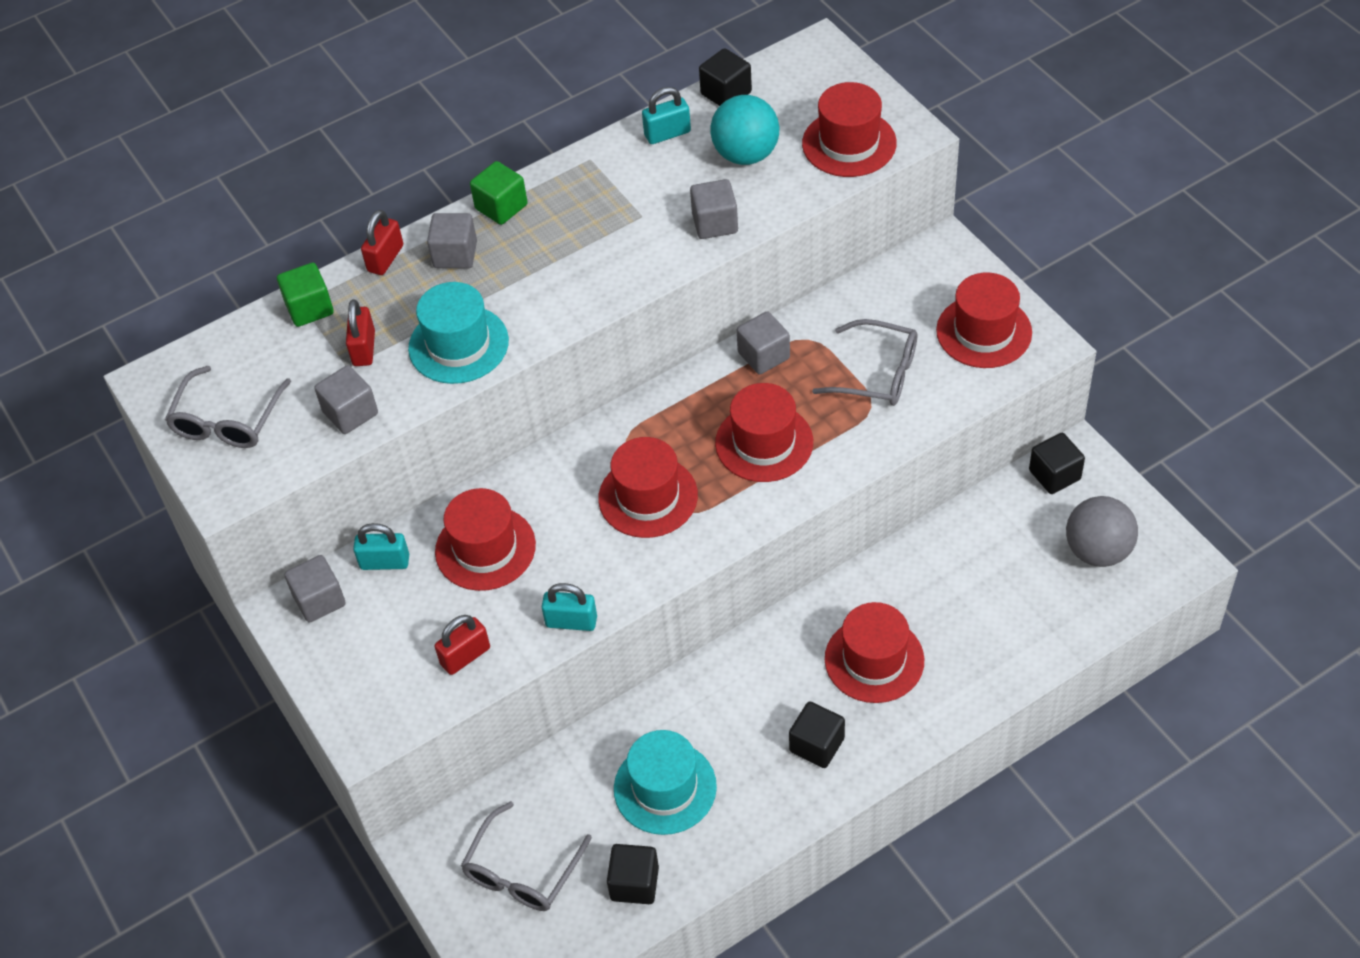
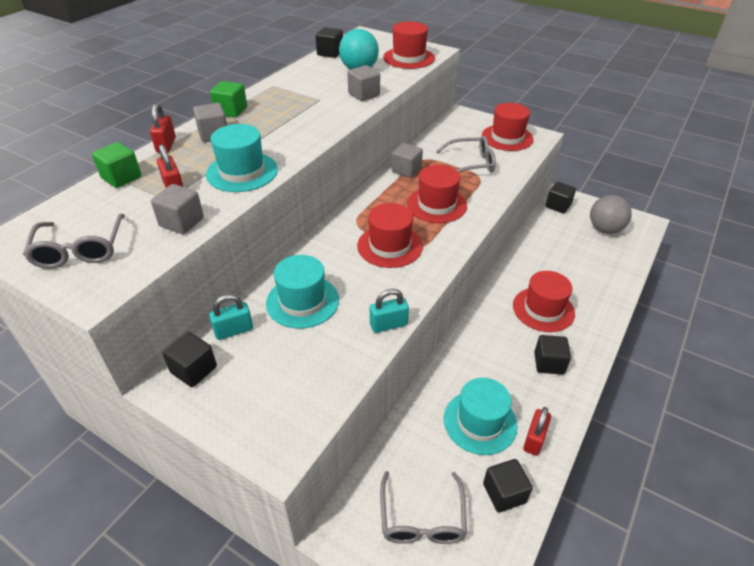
camera: 30 degrees left, 10 degrees down
grey cube [284,555,346,623] -> black cube [162,332,217,387]
red hat [435,488,536,591] -> turquoise hat [266,255,339,329]
red padlock [435,615,490,675] -> red padlock moved to [523,407,551,456]
turquoise padlock [642,87,691,144] -> none

